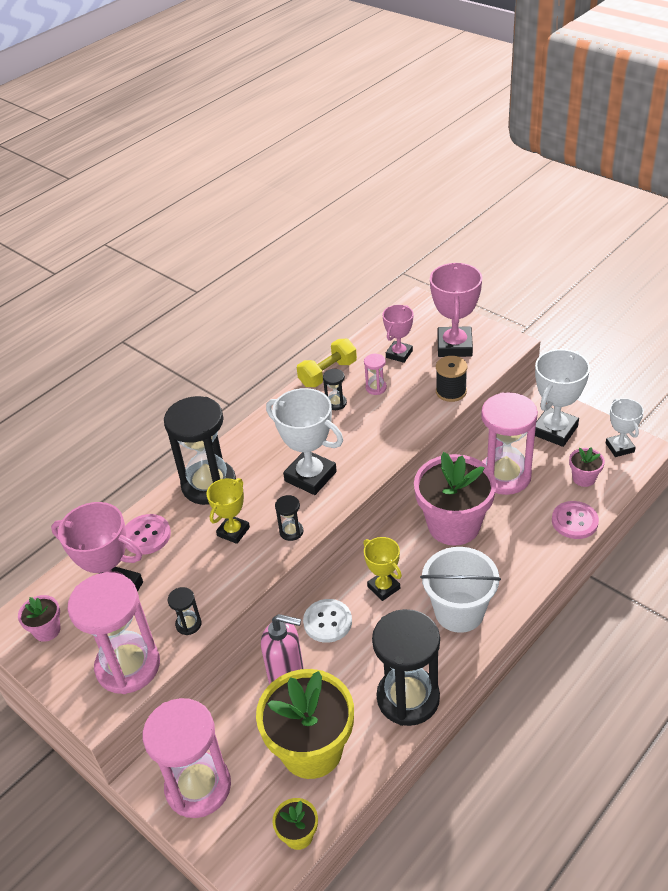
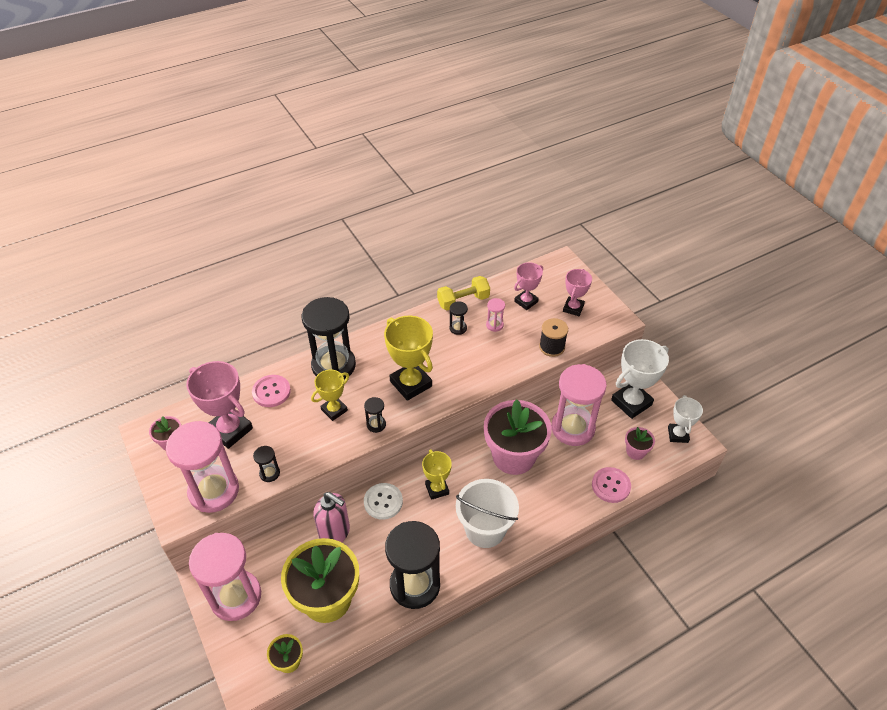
camera: 15 degrees right, 5 degrees up
white trophy [266,388,343,495] -> yellow trophy [384,316,433,401]
pink trophy [430,263,482,357] -> pink trophy [563,269,592,316], size x0.61

